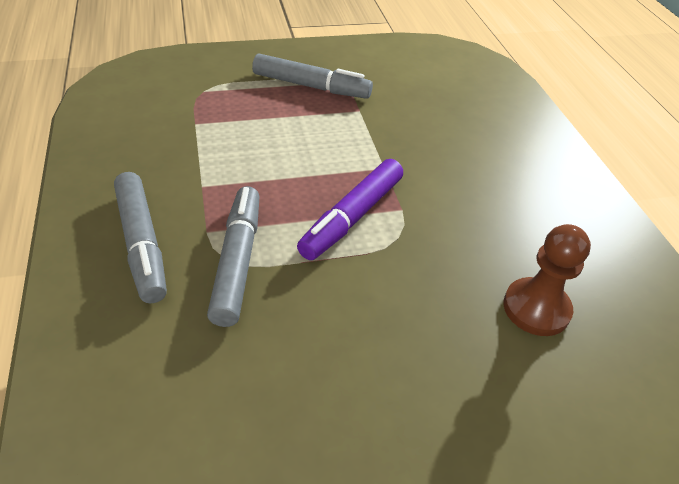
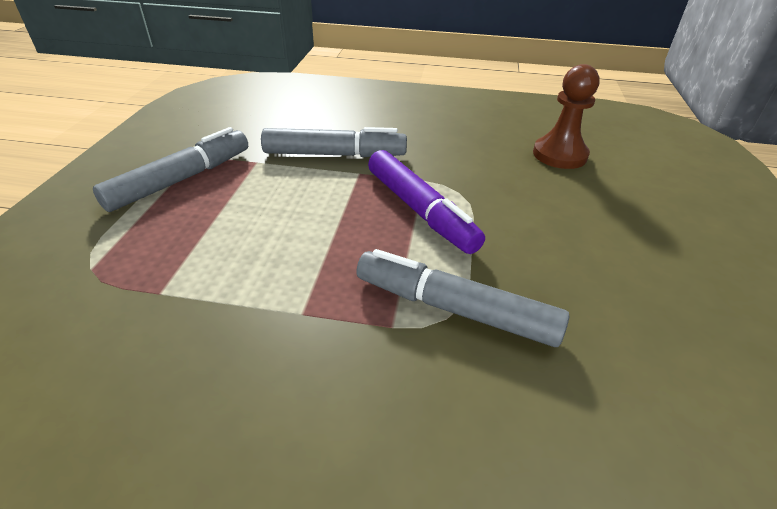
camera: 65 degrees left, 5 degrees down
grey marker [114,172,167,303] -> grey marker moved to [261,127,407,157]

